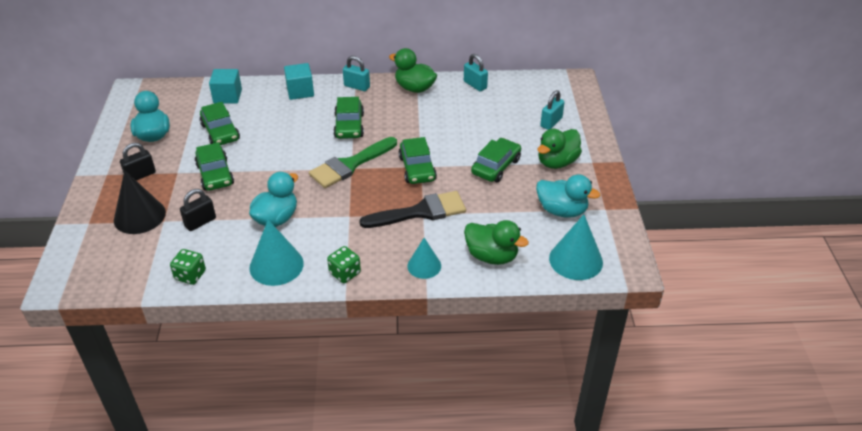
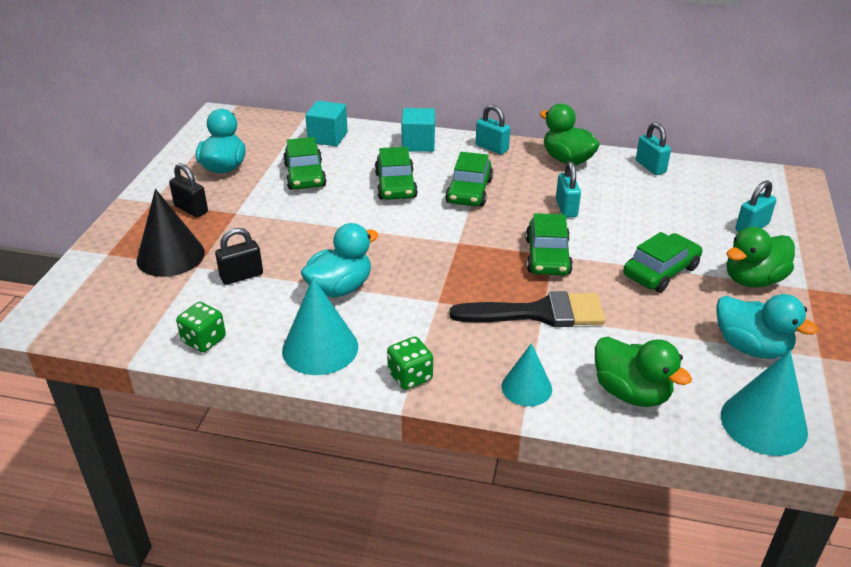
camera: 15 degrees right, 5 degrees down
black padlock [120,143,156,181] -> black padlock turned 60 degrees clockwise [169,163,208,218]
green car [195,142,234,191] -> green car moved to [375,147,418,200]
green brush [309,137,397,188] -> none
none -> turquoise padlock [556,161,581,218]

